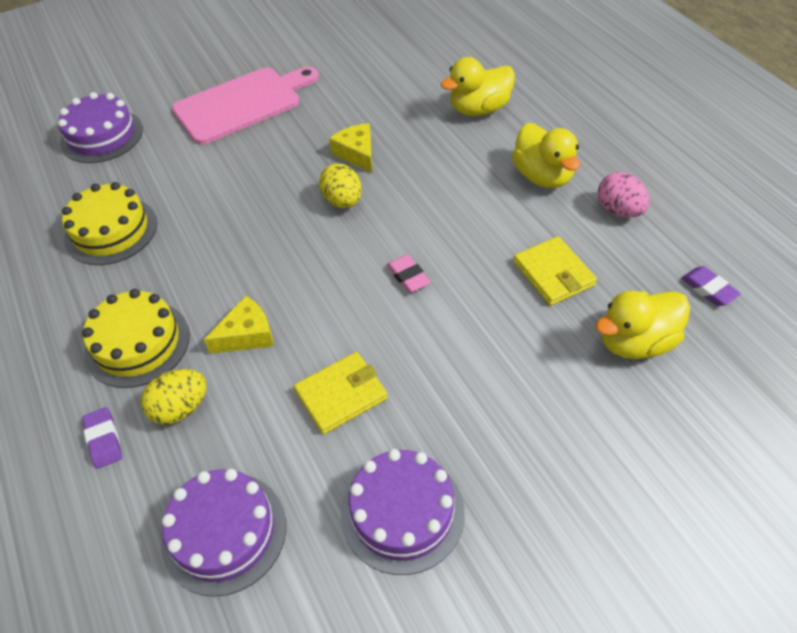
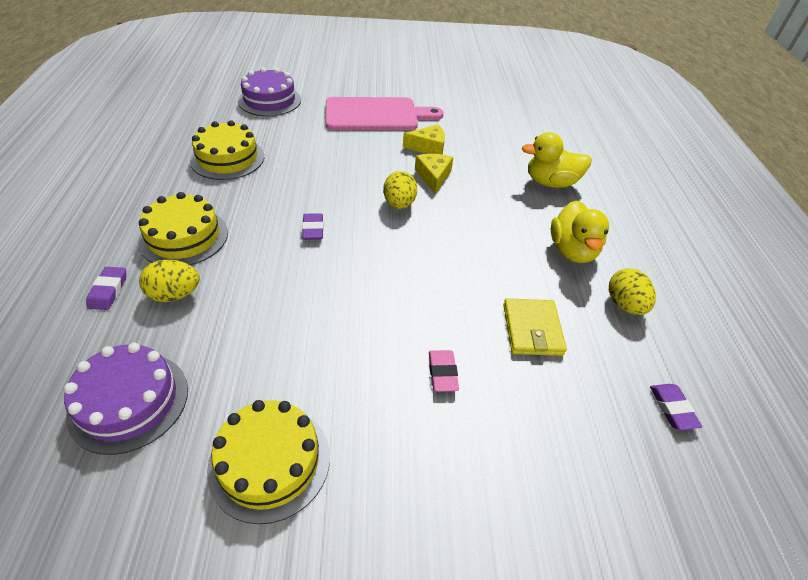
camera: 20 degrees right, 5 degrees down
yellow cheese [204,296,274,354] -> yellow cheese moved to [403,124,445,155]
yellow wallet [294,352,388,434] -> none
purple cake [341,449,465,575] -> yellow cake [207,400,330,524]
pink eraser [387,255,431,293] -> pink eraser moved to [429,350,459,392]
yellow duck [595,291,690,359] -> none
pink egg [598,172,650,217] -> yellow egg [609,268,656,315]
none -> purple eraser [302,213,324,240]

